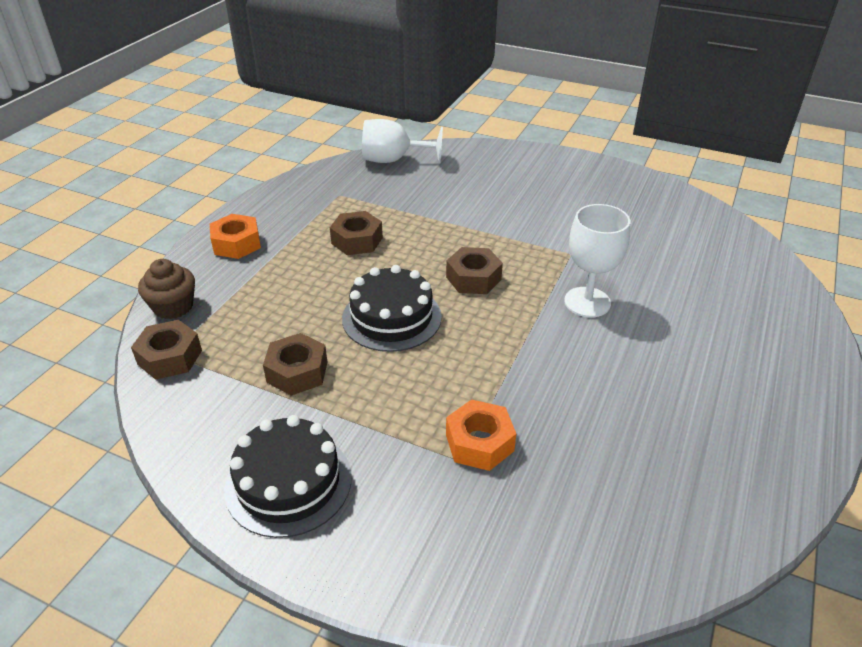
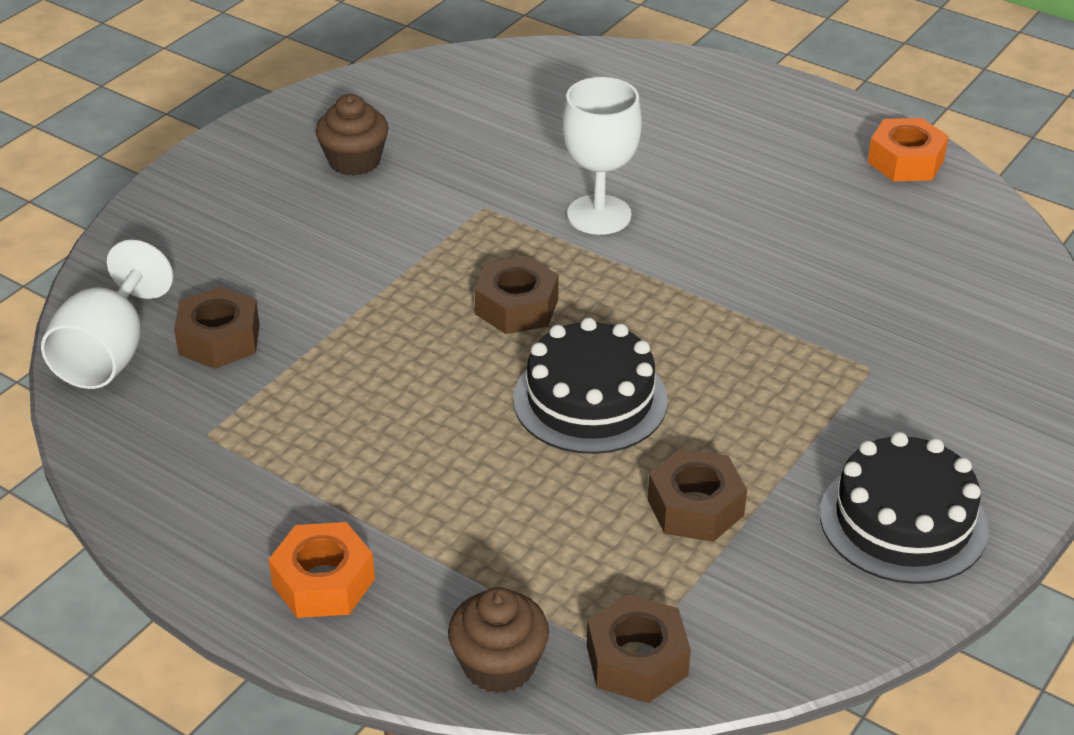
camera: 80 degrees left, 0 degrees up
brown nut [330,211,383,255] -> brown nut moved to [174,287,260,369]
orange nut [446,399,516,471] -> orange nut moved to [867,118,949,182]
none -> brown cupcake [316,94,389,176]

